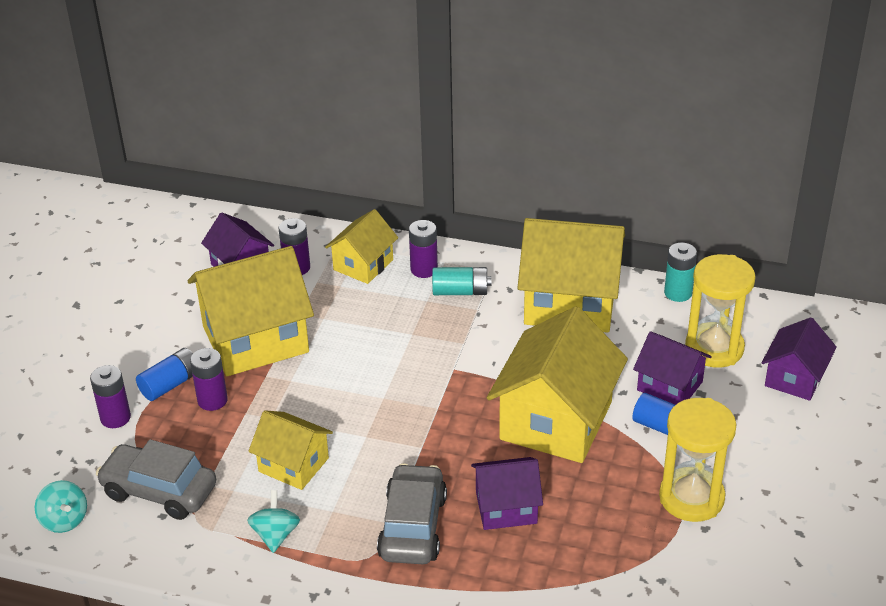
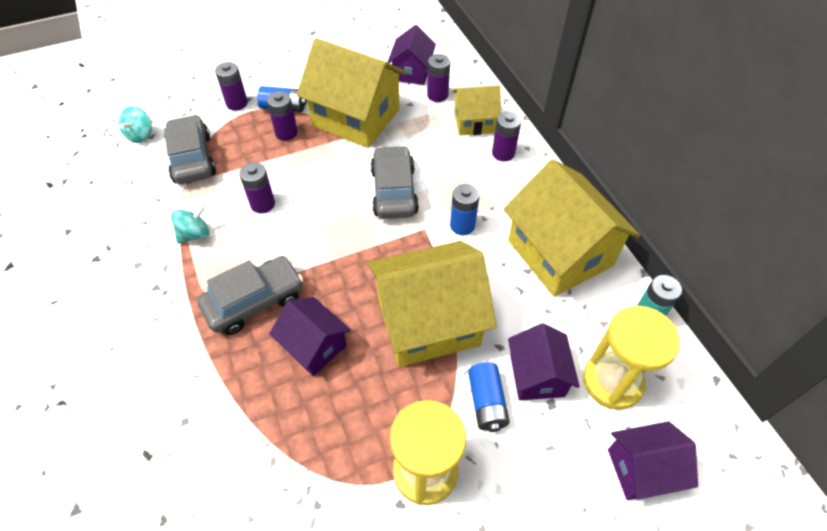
camera: 50 degrees right, 15 degrees up
yellow house [248,410,333,490] -> purple battery [239,162,275,214]
turquoise battery [432,267,491,295] -> none
none -> grey car [370,145,419,219]
none -> blue battery [450,184,480,235]

